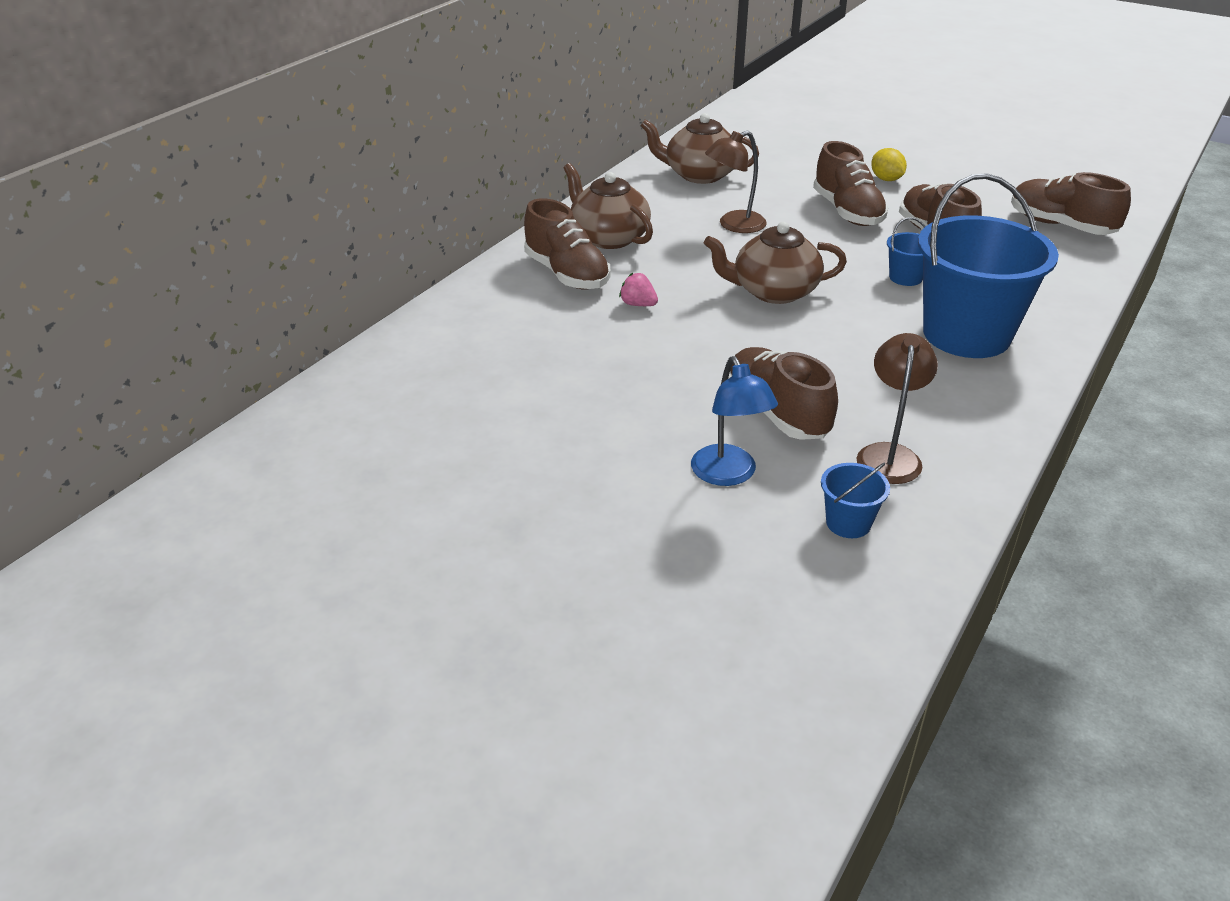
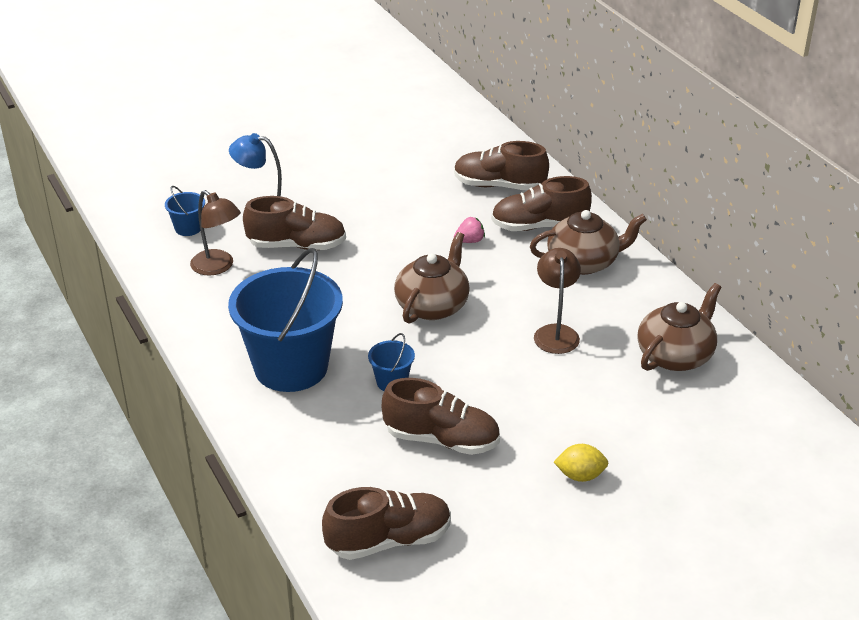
camera: 120 degrees right, 0 degrees up
brown shoe [813,141,888,226] -> brown shoe moved to [454,141,549,190]

